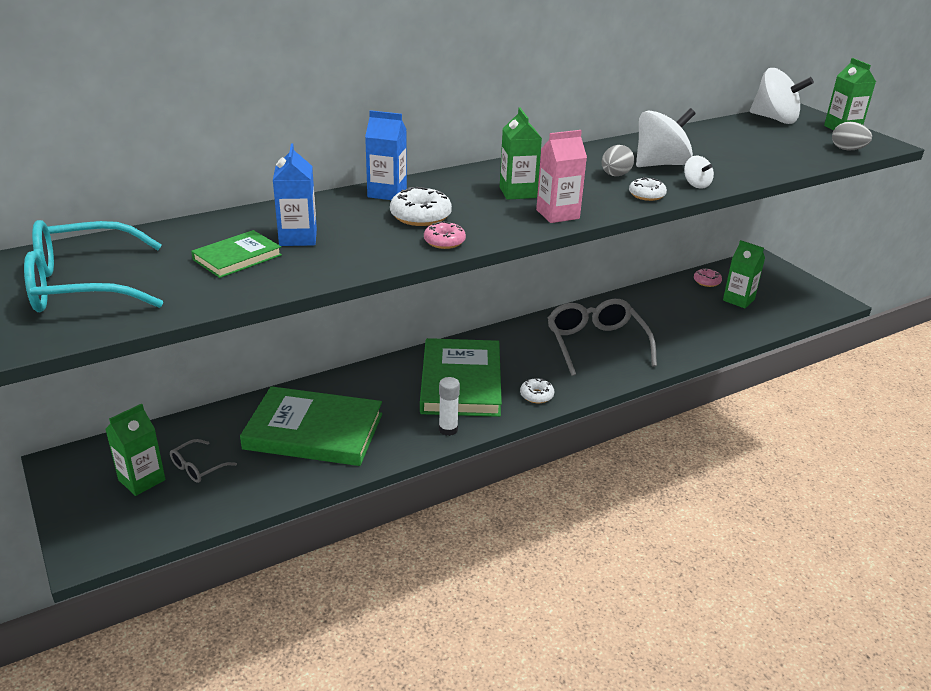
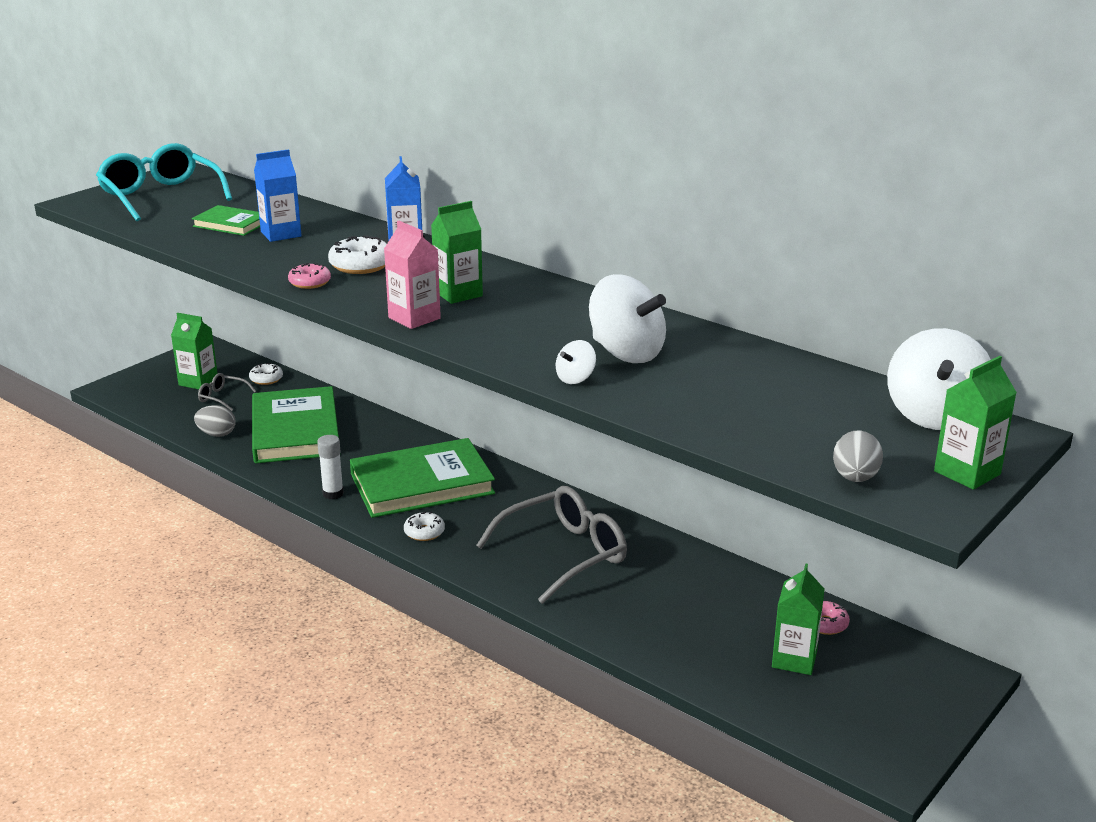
camera: 70 degrees right, 5 degrees down
grey egg [602,145,634,176] -> grey egg moved to [194,405,236,437]
white donut [629,177,667,201] -> white donut moved to [249,363,283,385]

